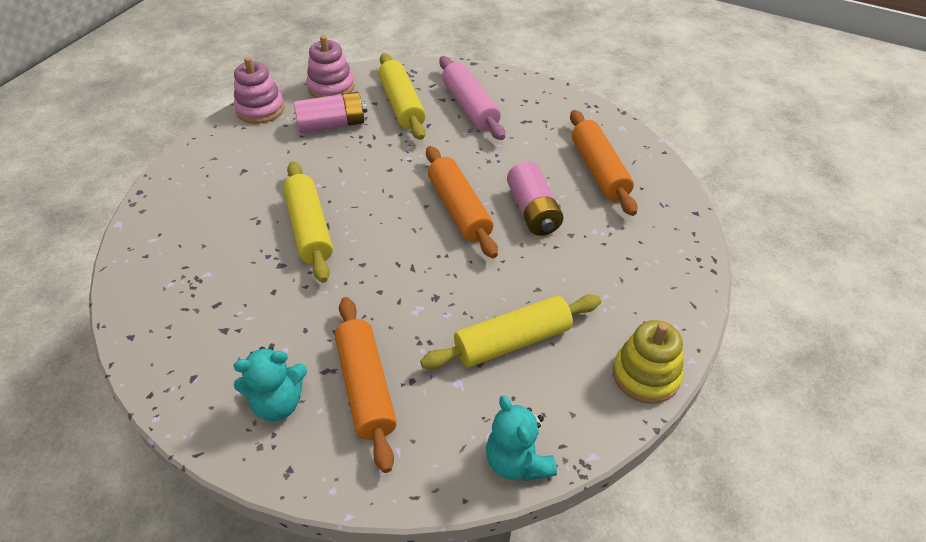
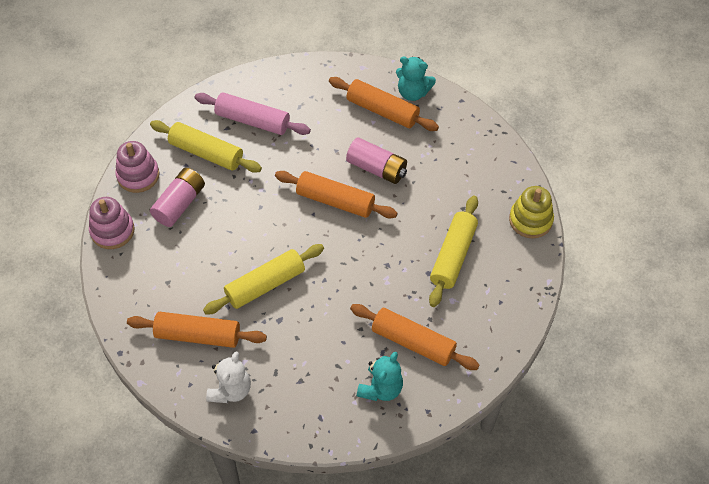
camera: 45 degrees left, 10 degrees up
yellow rolling pin [283,161,333,283] -> yellow rolling pin turned 60 degrees counterclockwise [203,244,324,315]
turquoise teddy bear [486,395,557,481] -> turquoise teddy bear moved to [396,56,436,101]
none -> orange rolling pin [127,312,267,348]
none -> white teddy bear [206,351,251,403]

